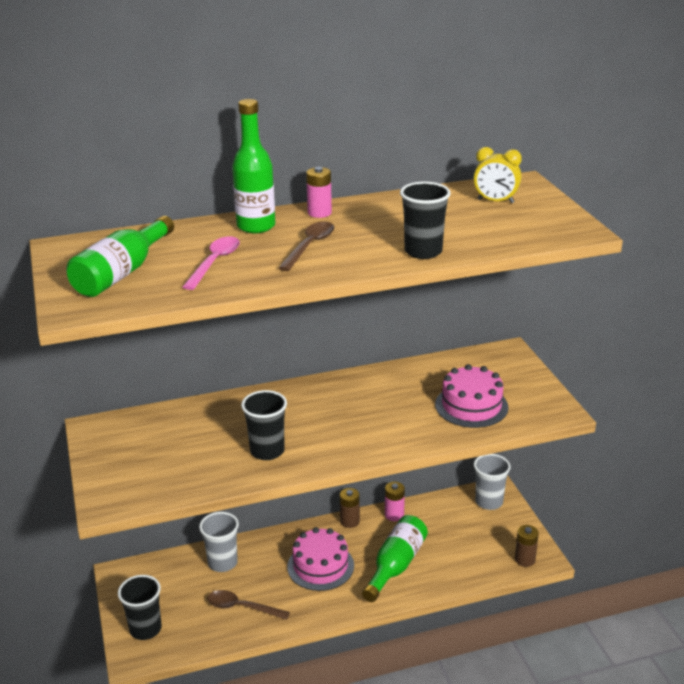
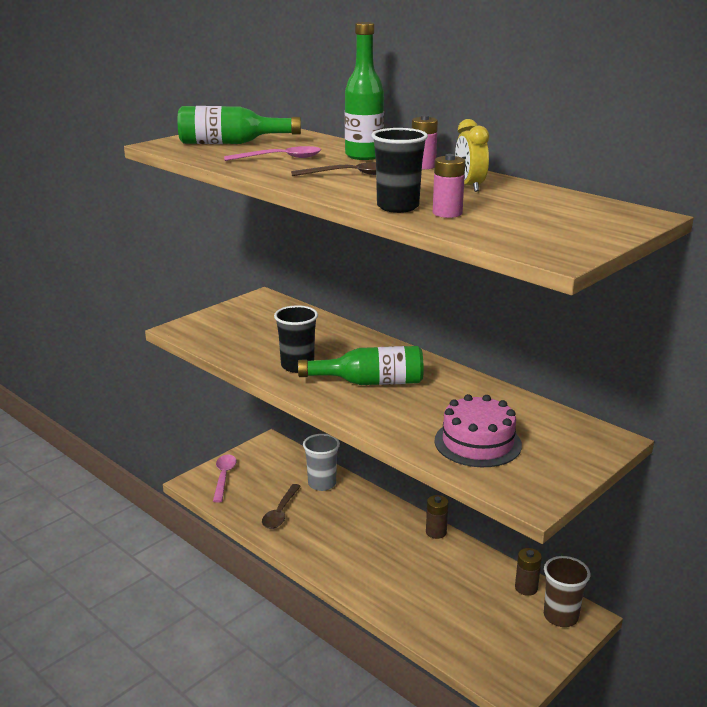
camera: 60 degrees right, 5 degrees down
black cup [118,575,162,640] -> pink spoon [213,454,237,503]
brown spoon [207,590,290,620] -> brown spoon turned 150 degrees counterclockwise [262,484,301,529]
pink cake [287,527,354,591] -> none
green bottle [362,515,428,602] -> green bottle moved to [298,346,424,385]
pink battery [385,482,405,521] -> pink battery moved to [433,154,465,218]
yellow clock [474,147,522,203] -> yellow clock moved to [455,119,489,192]
grey cup [474,454,511,510] -> brown cup [544,556,591,627]
brown battery [515,525,539,567] -> brown battery moved to [515,548,542,596]

